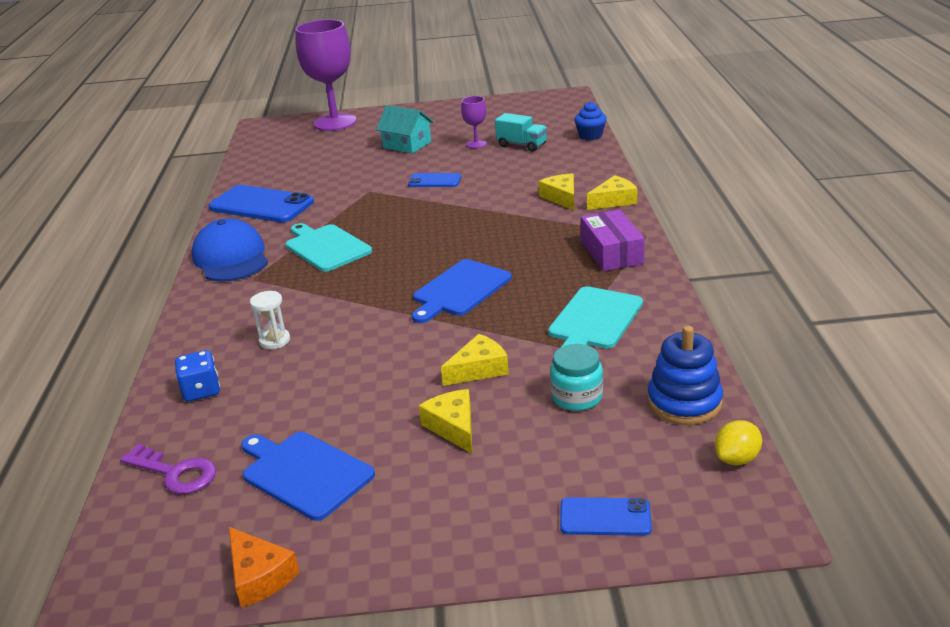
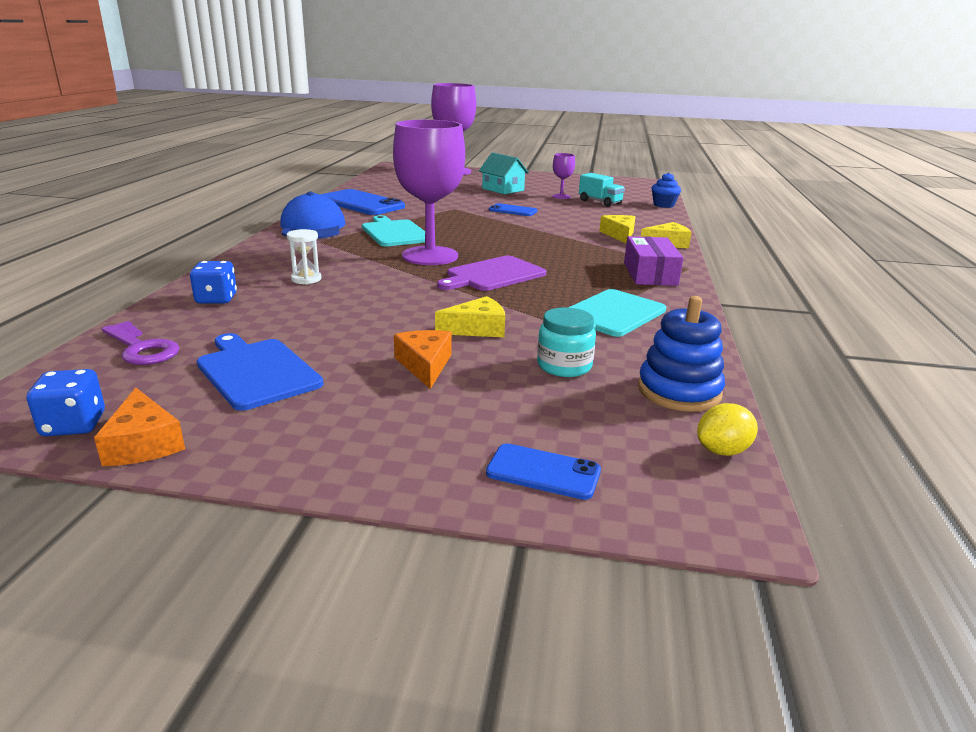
camera: 10 degrees right, 5 degrees down
blue cutting board [412,259,512,323] -> purple cutting board [437,256,546,291]
yellow cheese [418,389,472,454] -> orange cheese [394,330,452,389]
none -> blue dice [27,369,105,436]
none -> purple goblet [393,120,465,265]

